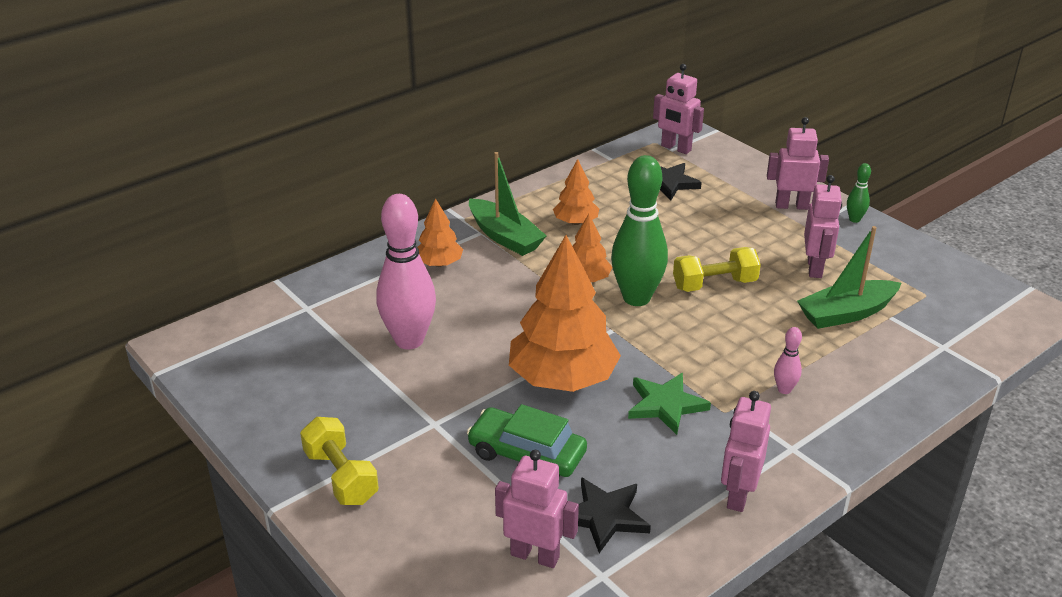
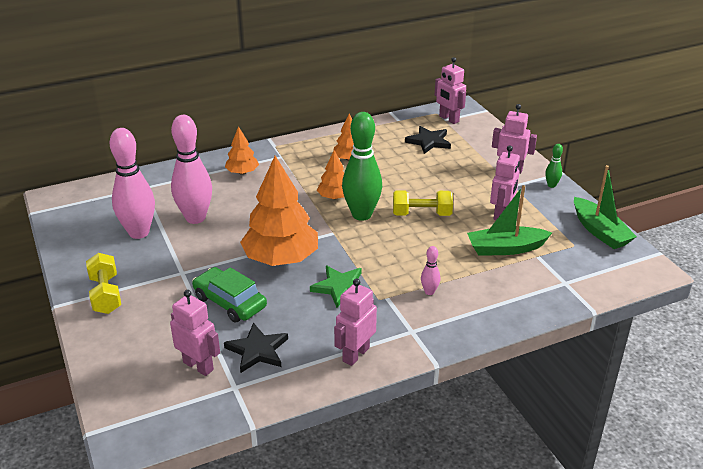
camera: 15 degrees right, 0 degrees up
green boat [469,152,547,256] -> green boat moved to [574,165,637,249]
none -> pink bowling pin [109,128,155,239]

